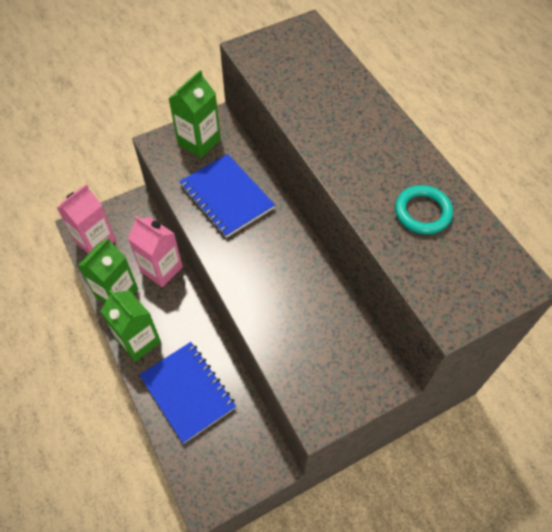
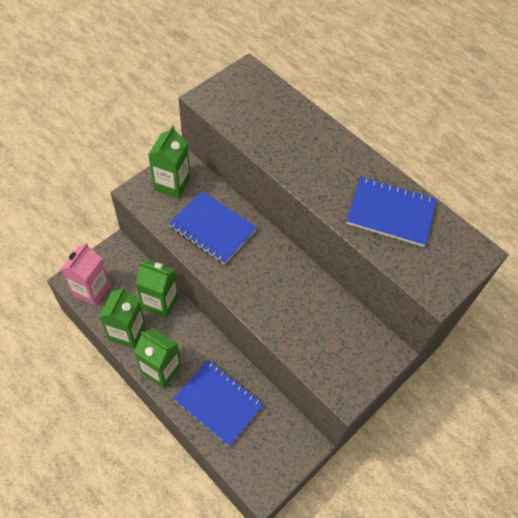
camera: 20 degrees left, 0 degrees up
pink carton [128,216,183,287] -> green carton [136,260,179,318]
turquoise ring [395,185,453,234] -> blue notebook [346,177,437,247]

